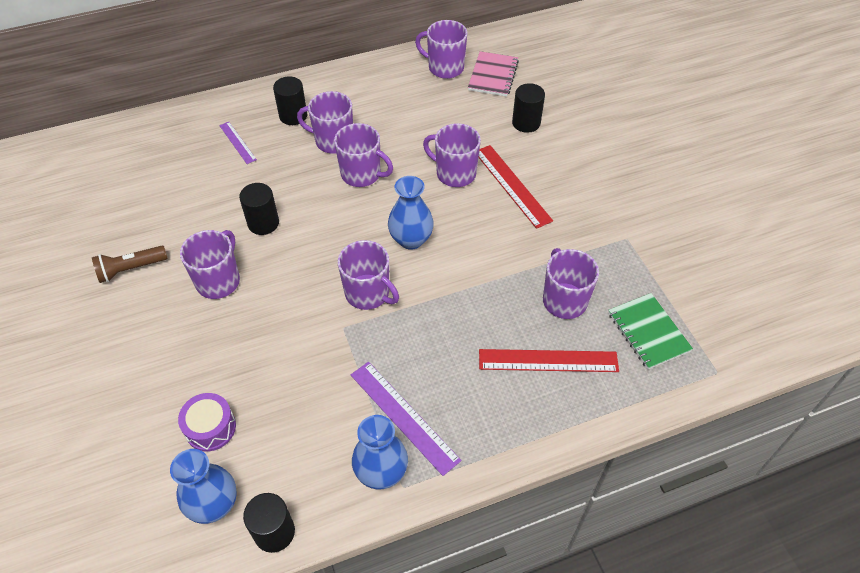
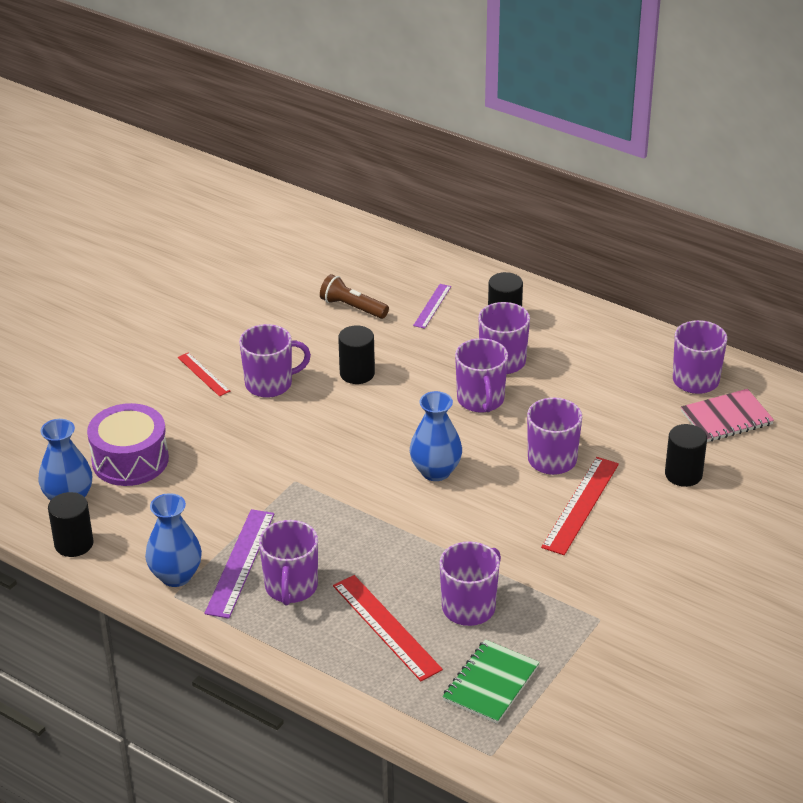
camera: 55 degrees right, 15 degrees down
brown flashlight [92,246,168,283] -> brown flashlight moved to [320,274,389,319]
purple drum [178,393,236,452] -> purple drum [87,403,169,486], size x1.56
purple mug [338,240,399,310] -> purple mug moved to [259,520,318,606]
none -> red ruler [178,352,230,396]

